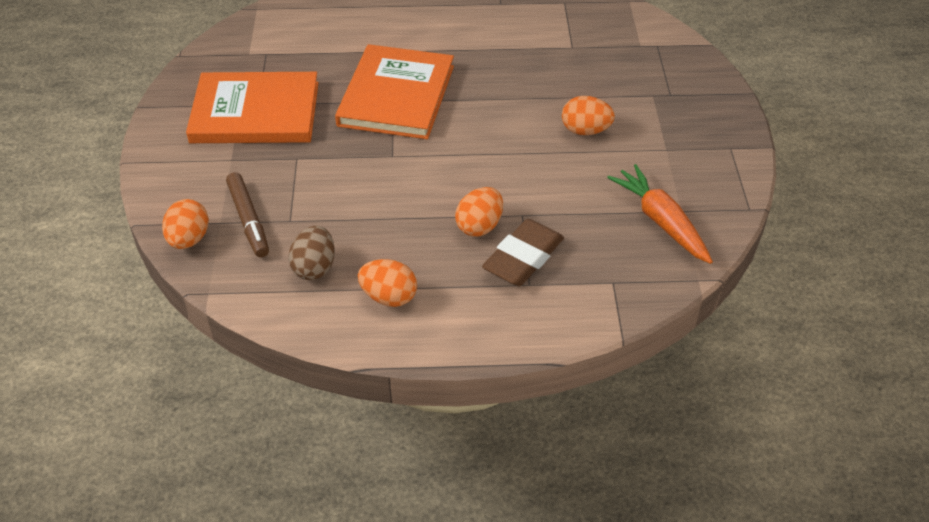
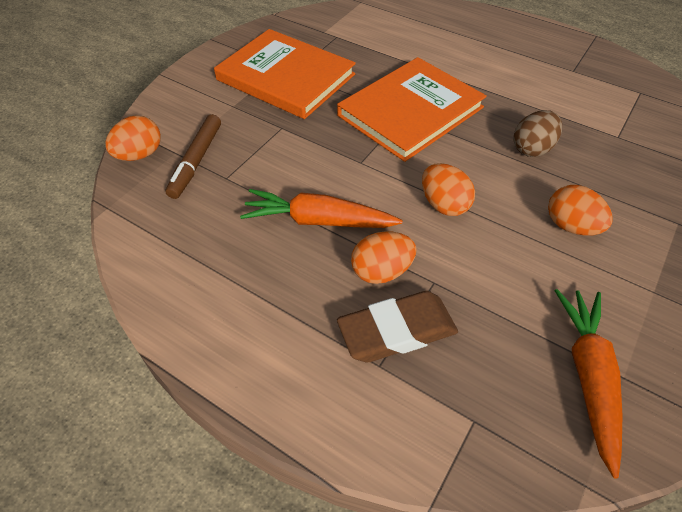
camera: 35 degrees right, 5 degrees up
brown egg [288,226,335,280] -> brown egg moved to [513,110,562,157]
orange egg [358,259,417,307] -> orange egg moved to [422,163,475,216]
none -> orange carrot [240,189,403,228]

